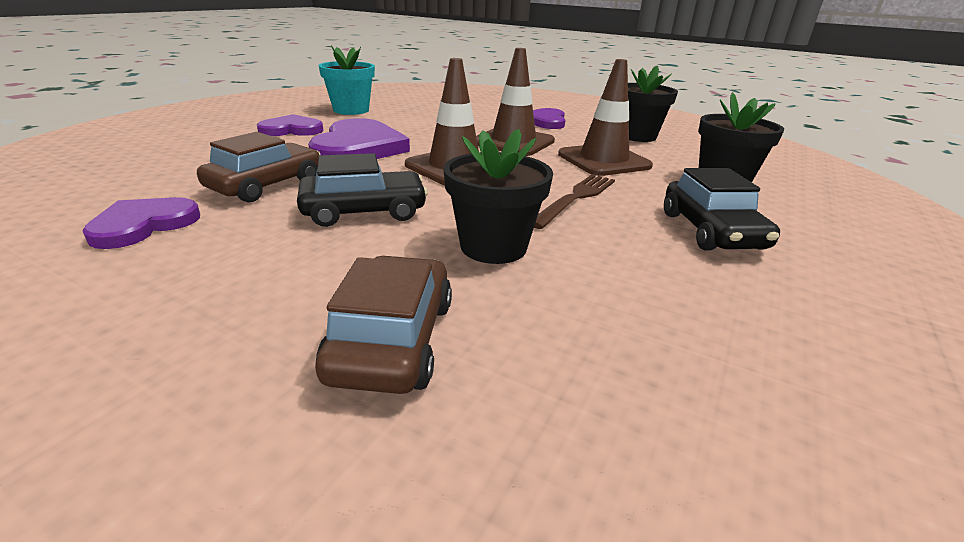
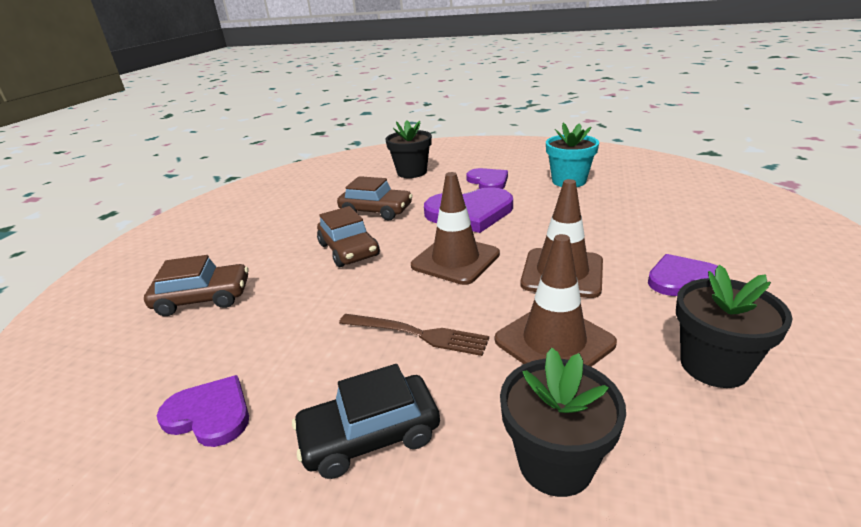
camera: 80 degrees right, 0 degrees up
purple heart [82,197,200,249] -> purple heart moved to [157,375,249,447]
black car [297,153,428,227] -> brown car [317,206,380,267]
black flower pot [444,128,553,264] -> black flower pot moved to [385,120,432,178]

